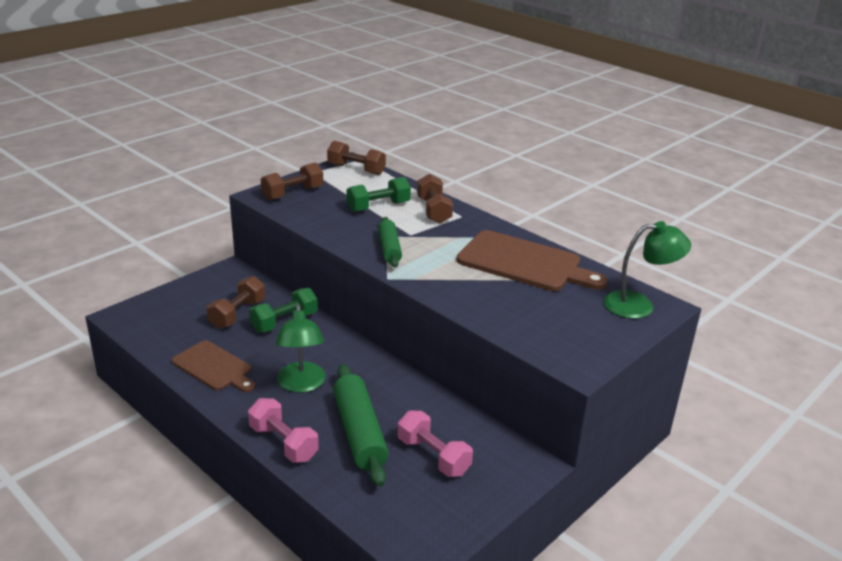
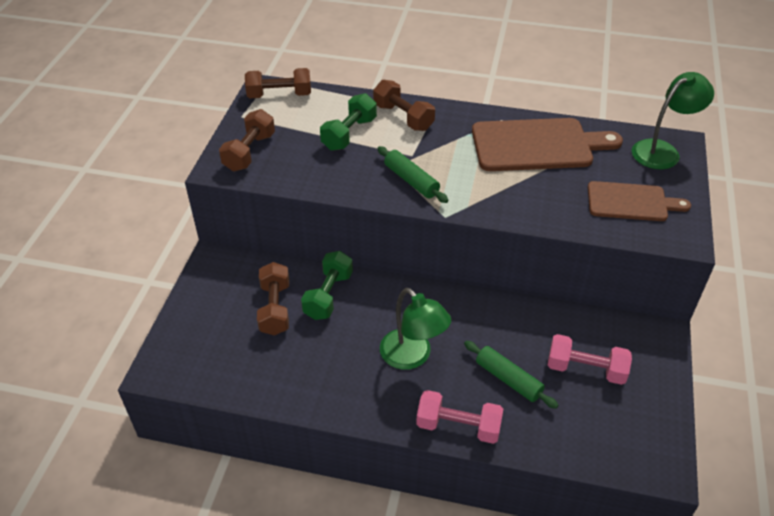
camera: 30 degrees left, 15 degrees up
brown cutting board [172,340,255,392] -> brown cutting board moved to [588,181,691,221]
green rolling pin [333,364,389,487] -> green rolling pin [464,341,559,409], size x0.63

